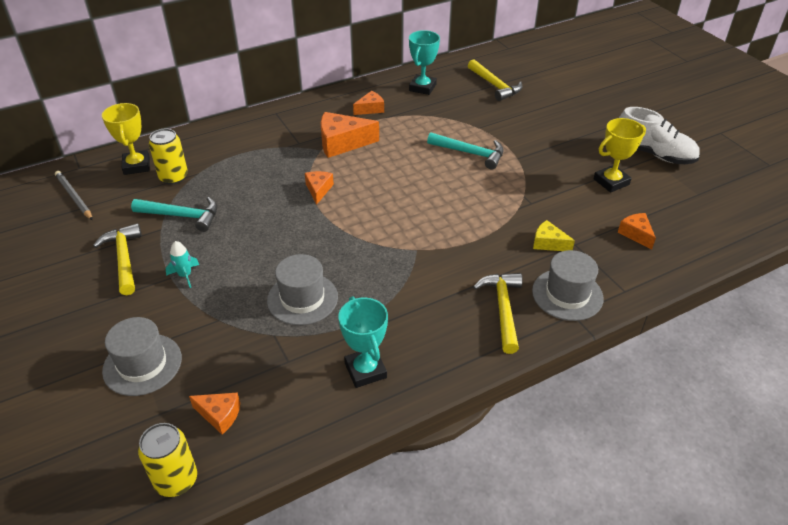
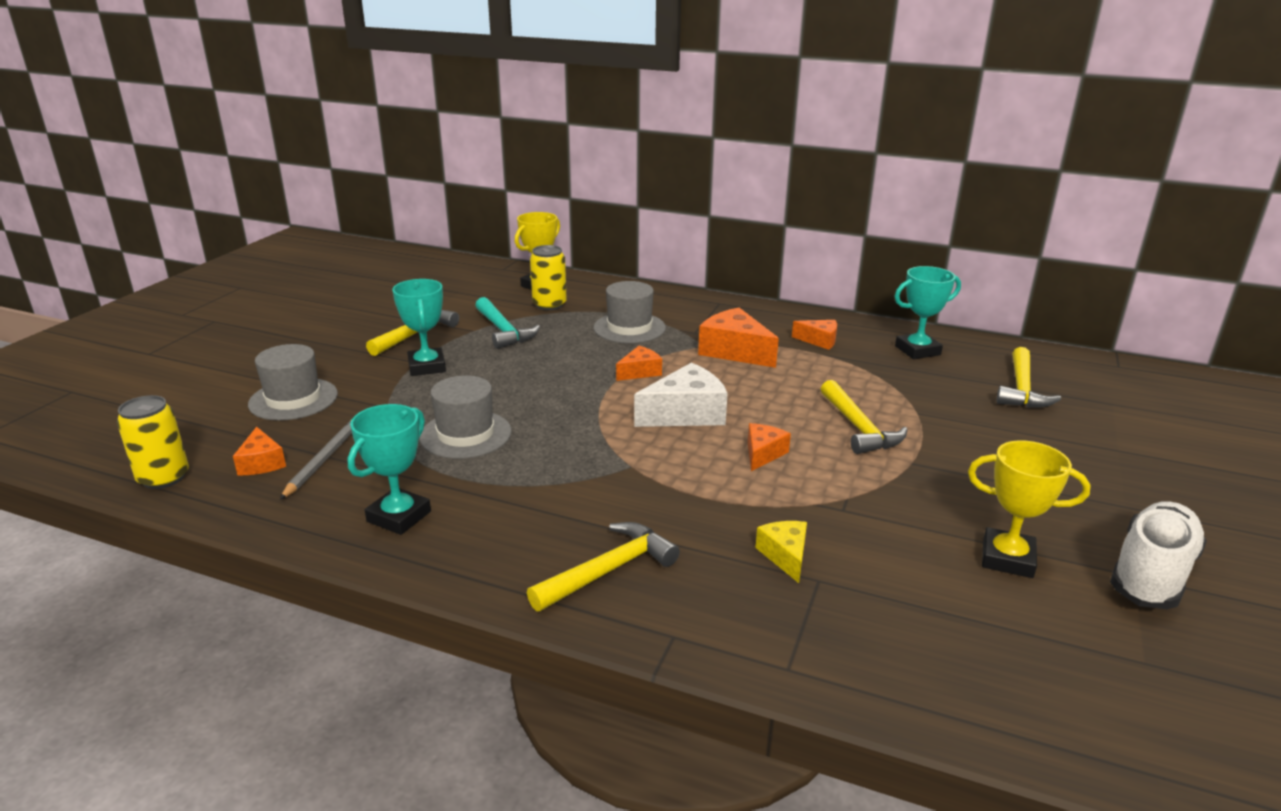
camera: 50 degrees right, 15 degrees down
grey pencil [55,171,93,220] -> grey pencil moved to [280,419,352,500]
turquoise rocket [166,241,199,288] -> turquoise trophy [392,279,446,376]
turquoise hammer [427,132,504,170] -> yellow hammer [821,380,907,454]
grey hat [532,250,604,321] -> grey hat moved to [594,281,666,343]
orange cheese [618,213,656,249] -> orange cheese moved to [748,423,791,471]
white shoe [619,107,700,164] -> white shoe turned 135 degrees counterclockwise [1110,501,1207,609]
none -> white cheese [634,363,728,427]

